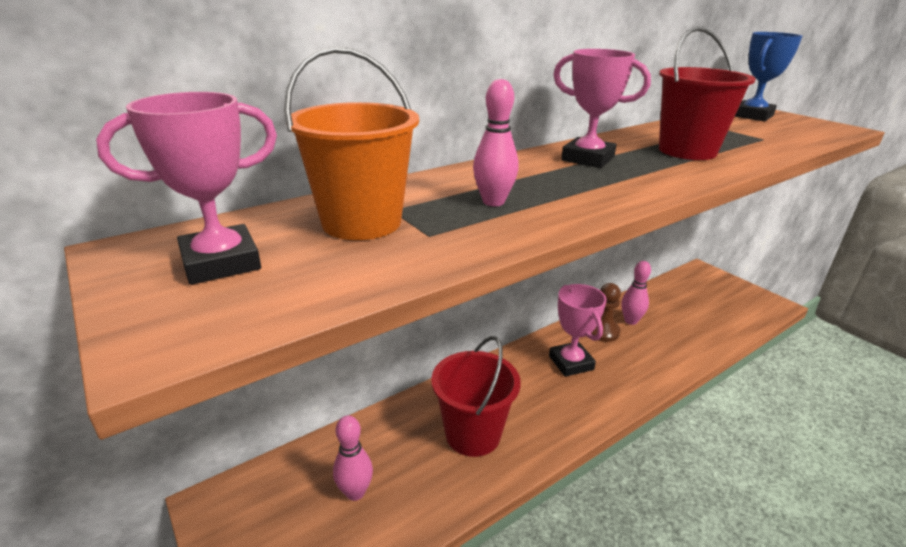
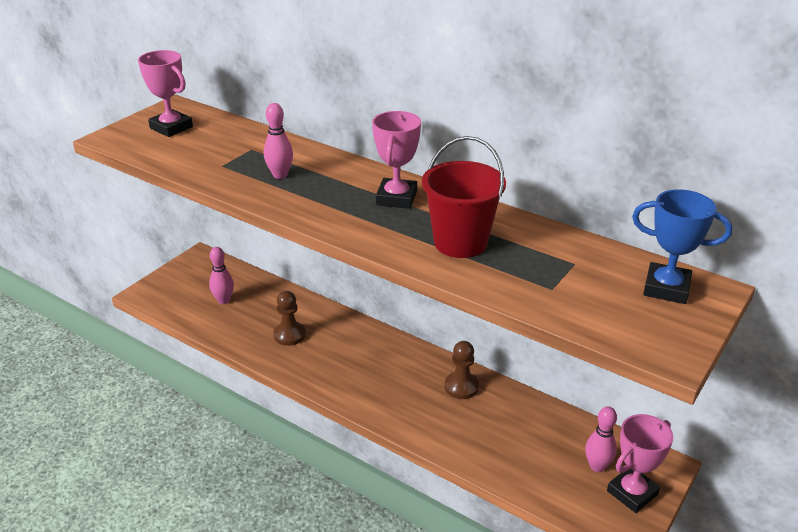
camera: 70 degrees right, 5 degrees up
orange bucket [284,47,419,240] -> none
red bucket [431,336,521,457] -> brown pawn [273,291,306,346]
pink trophy [549,284,607,377] -> pink trophy moved to [607,414,673,513]
pink bowling pin [621,261,651,325] -> pink bowling pin moved to [585,406,617,472]

